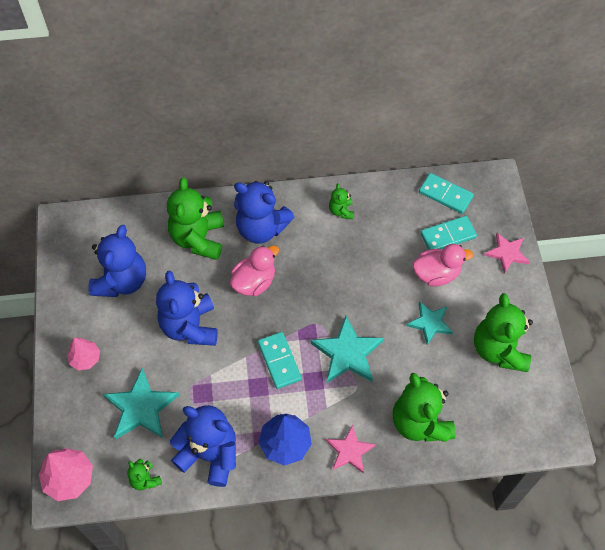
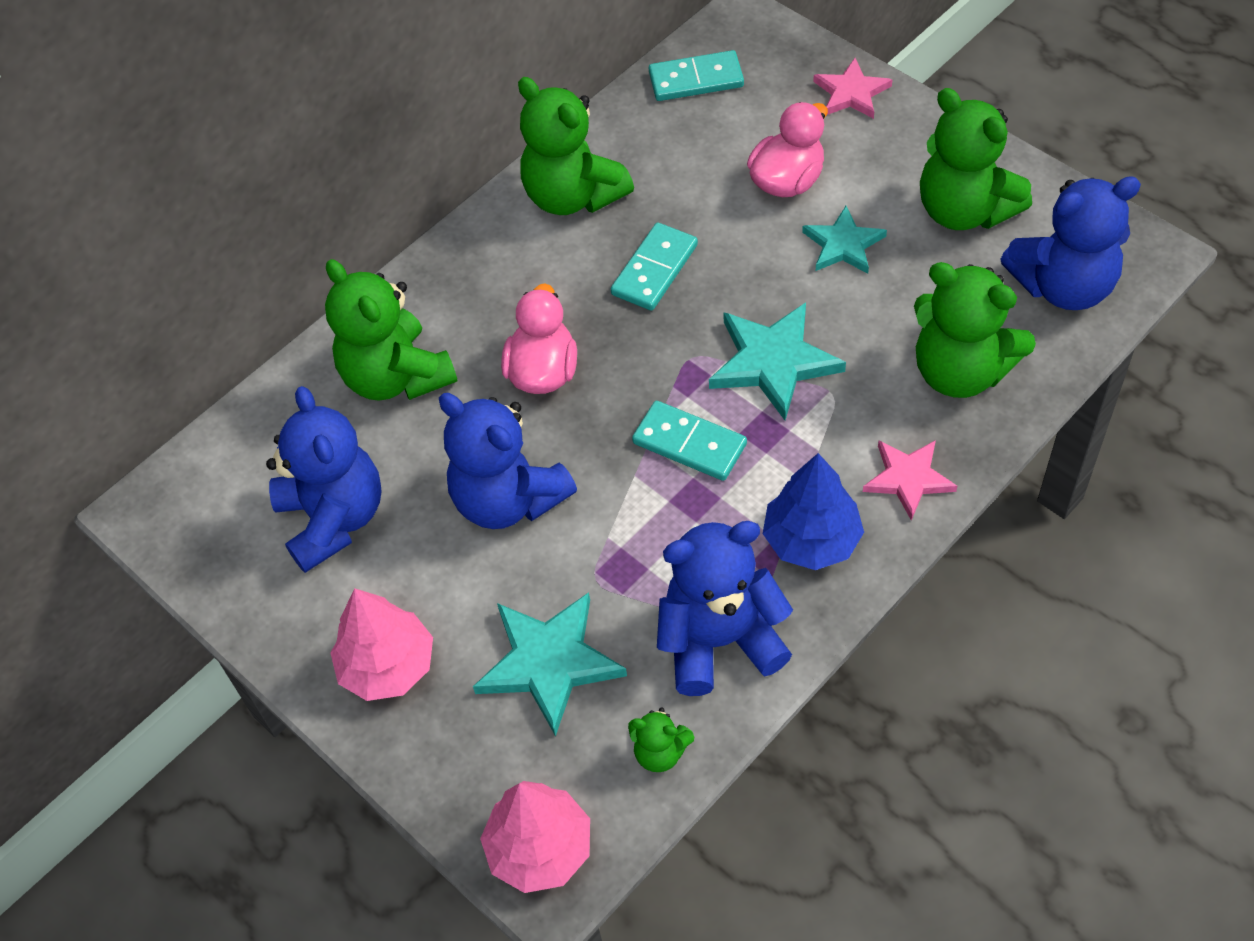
camera: 35 degrees left, 5 degrees down
pink tree [67,338,100,370] -> pink tree [330,588,433,701], size x1.52
blue teddy bear [234,181,294,244] -> blue teddy bear moved to [1000,176,1141,310]
green teddy bear [329,183,354,219] -> green teddy bear [518,77,634,215], size x2.12
turquoise domino [420,216,477,250] -> turquoise domino moved to [611,223,698,311]

